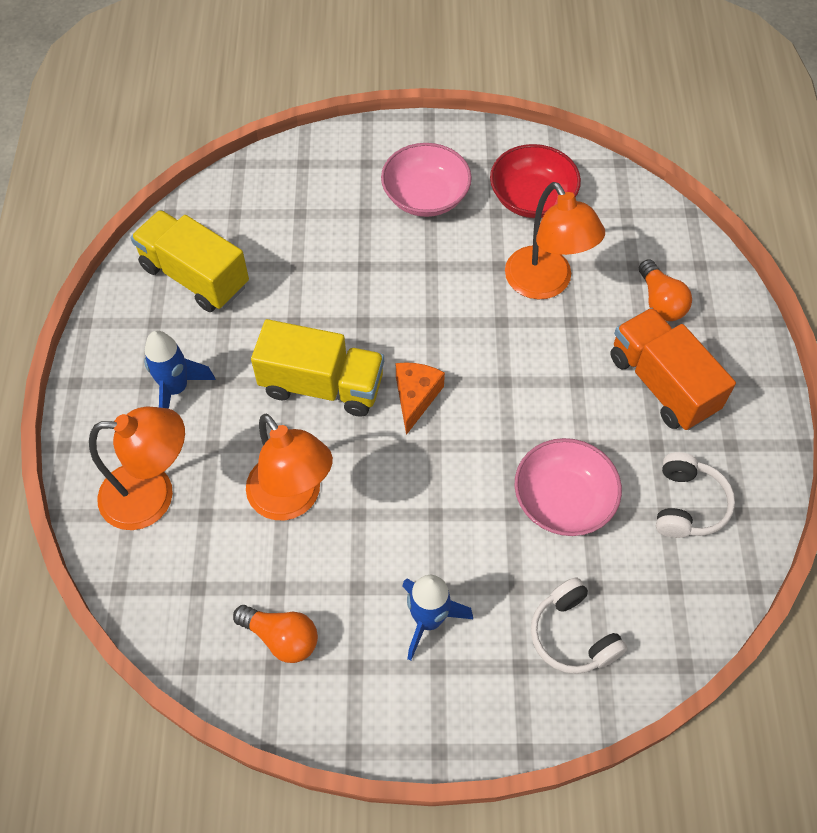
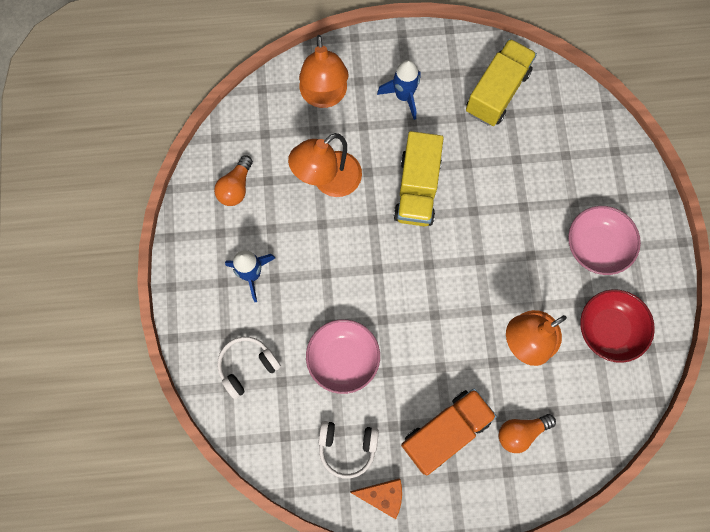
camera: 85 degrees right, 15 degrees up
orange cheese [396,362,445,435] -> orange cheese moved to [350,479,402,519]

